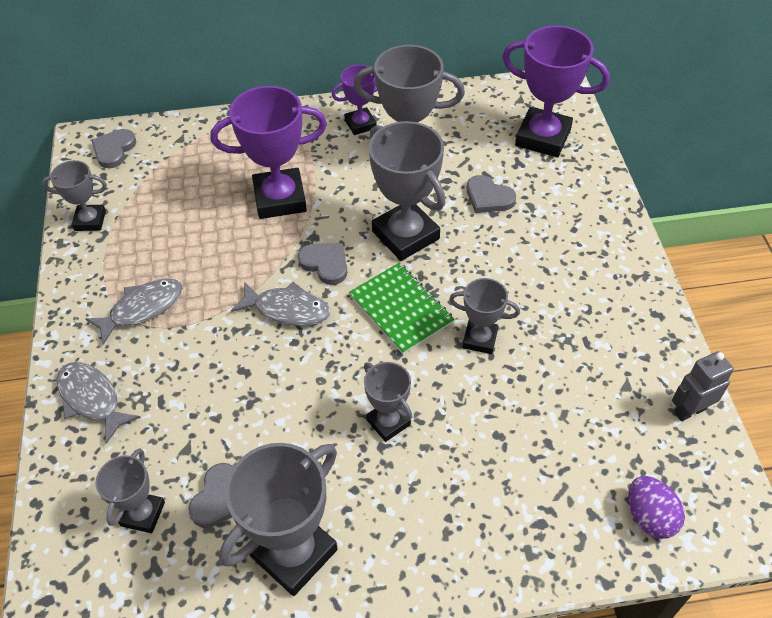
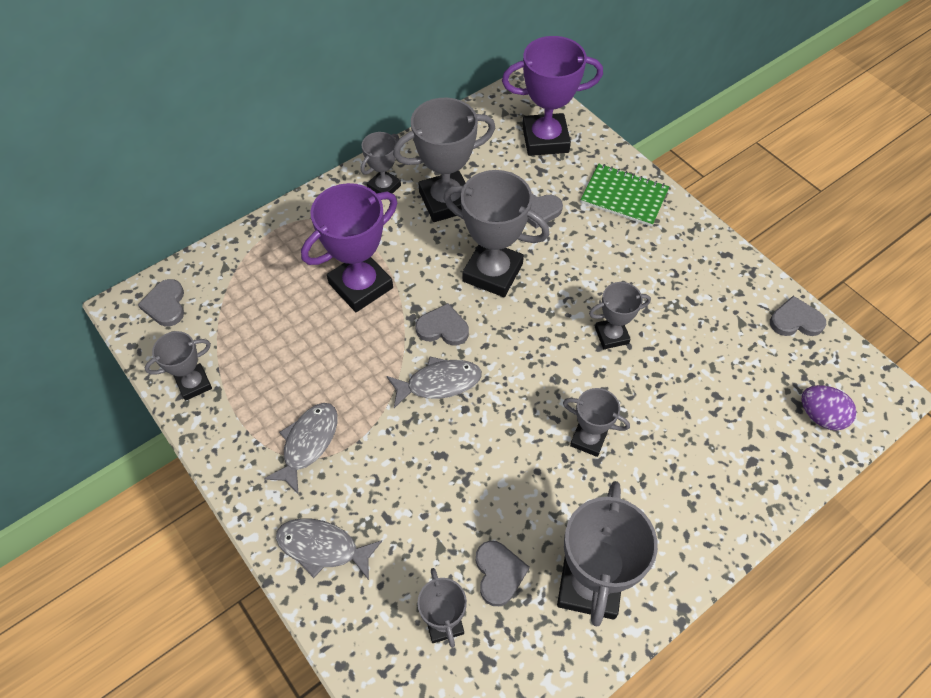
camera: 30 degrees left, 5 degrees up
purple trophy [332,65,378,135] -> grey trophy [361,132,401,200]
green notebook [349,263,455,354] -> green notebook moved to [580,164,669,227]
grey robot [672,351,734,421] -> grey heart [770,296,826,336]

